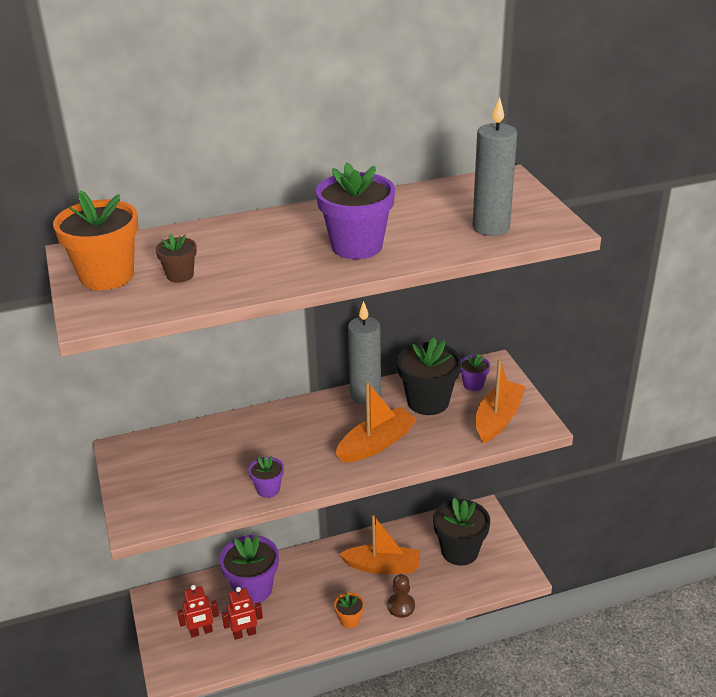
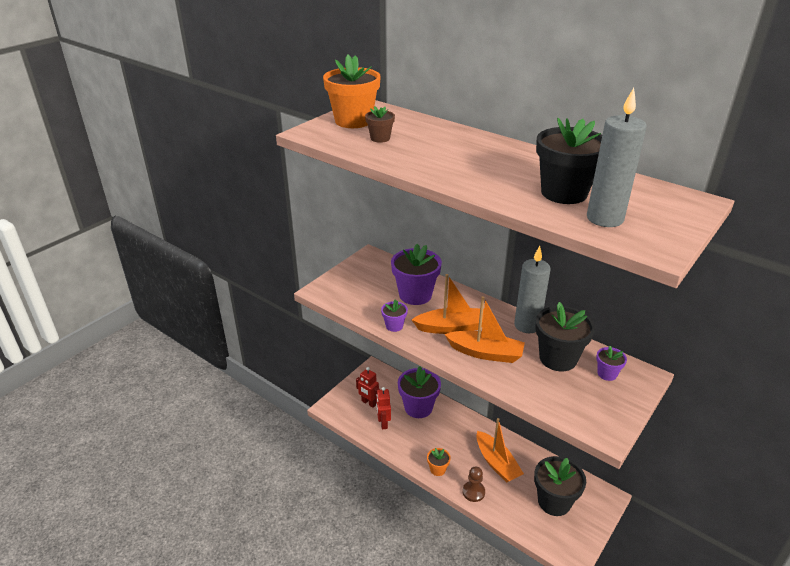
camera: 55 degrees right, 0 degrees up
red robot [221,587,263,640] -> red robot turned 45 degrees clockwise [376,387,391,429]
purple flower pot [316,162,395,259] -> purple flower pot moved to [391,244,442,305]
orange boat [476,359,526,443] -> orange boat moved to [412,274,484,334]
none -> black flower pot [536,118,602,204]

